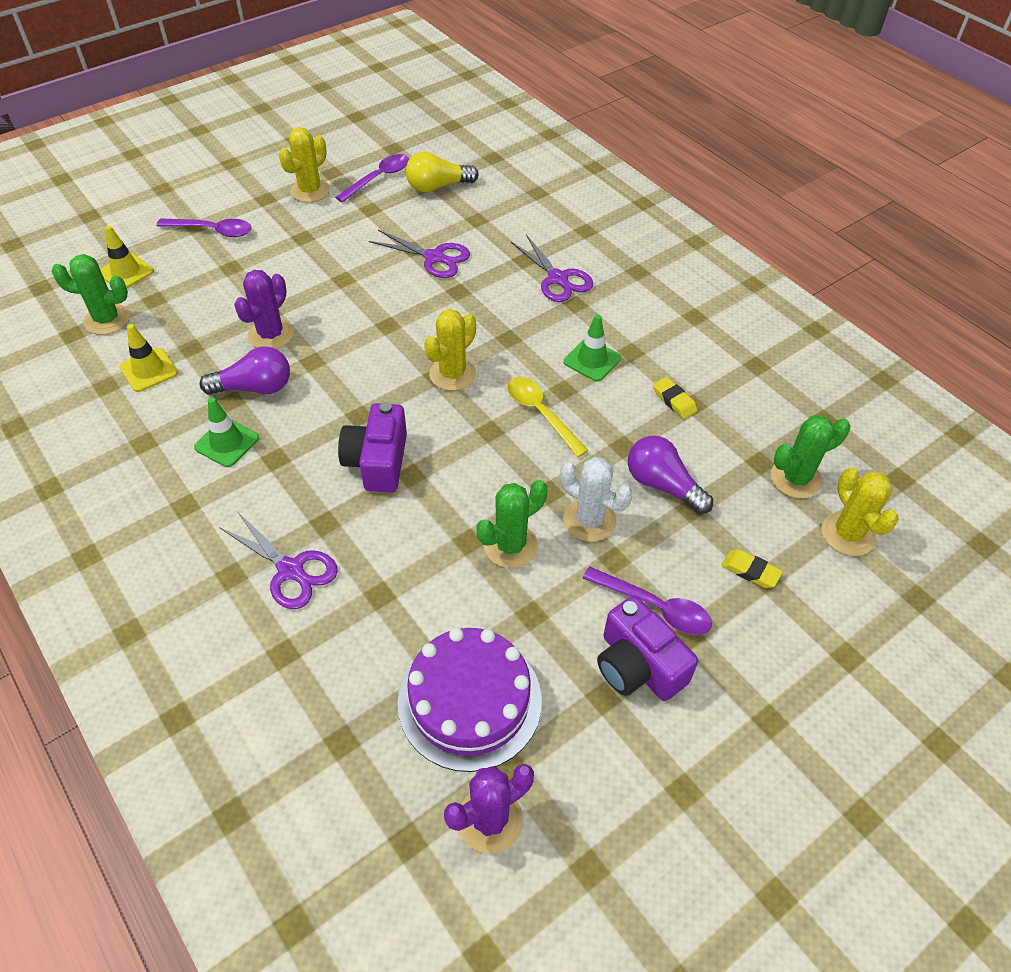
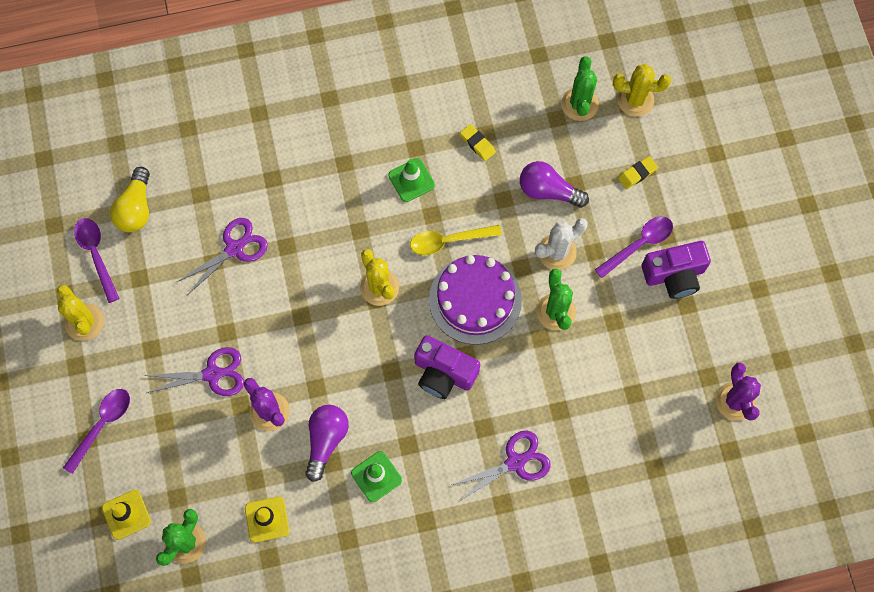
camera: 65 degrees left, 20 degrees up
purple cake [397,628,542,772] -> purple cake moved to [429,255,522,345]
purple scissors [511,235,593,302] -> purple scissors moved to [144,347,244,396]
purple light bulb [628,436,713,514] -> purple light bulb turned 45 degrees clockwise [520,161,589,208]
yellow eraser [653,377,698,419] -> yellow eraser turned 60 degrees clockwise [460,124,496,161]

